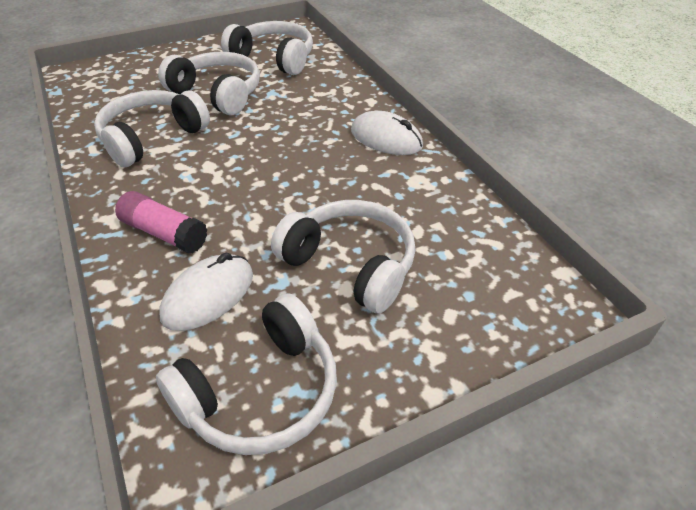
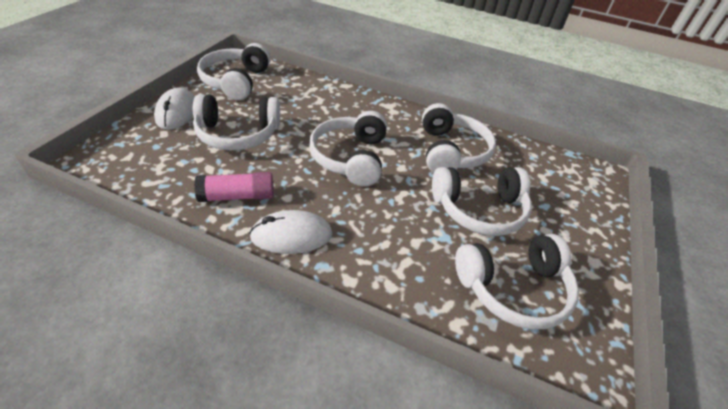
camera: 135 degrees right, 0 degrees up
pink glue stick [115,191,208,254] -> pink glue stick moved to [194,172,274,202]
white mouse [159,253,253,331] -> white mouse moved to [154,87,194,130]
none -> white headphones [309,111,387,186]

